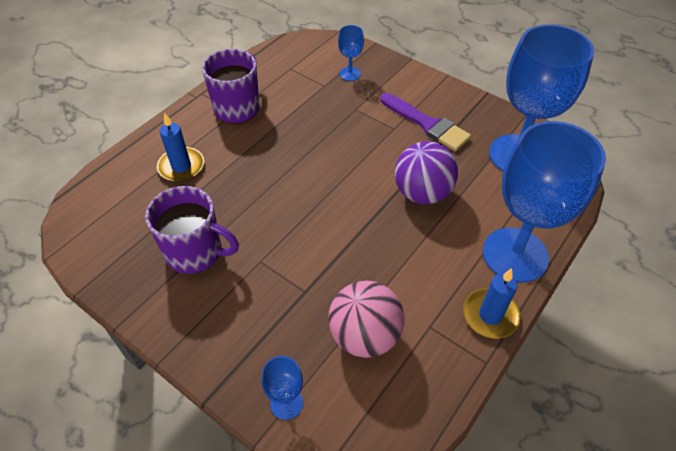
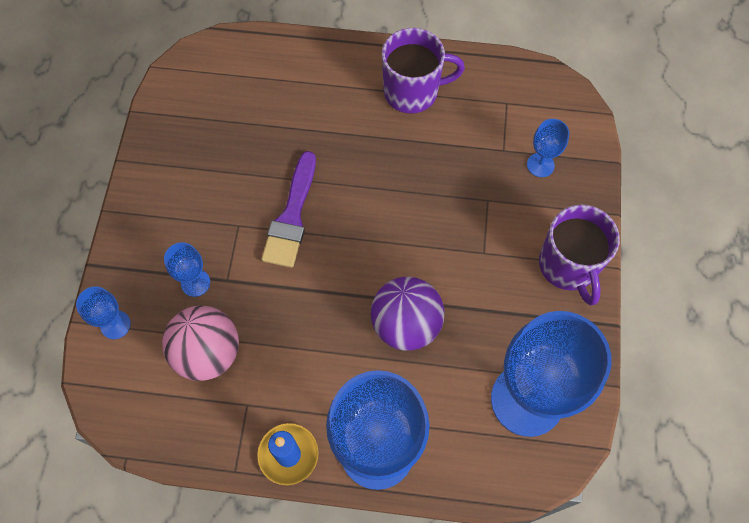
camera: 60 degrees right, 15 degrees up
purple mug [145,186,239,274] -> purple mug moved to [539,205,620,306]
blue candle [157,112,204,182] -> none
purple brush [380,93,471,151] -> purple brush moved to [261,151,316,268]
none -> blue goblet [164,242,210,297]

